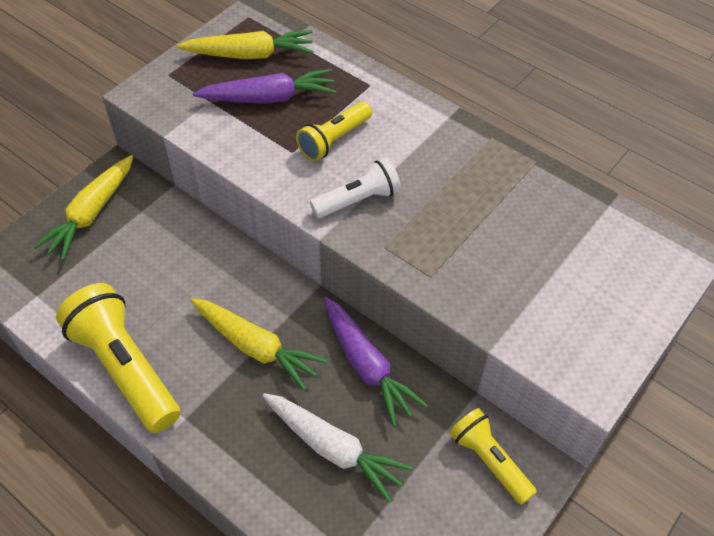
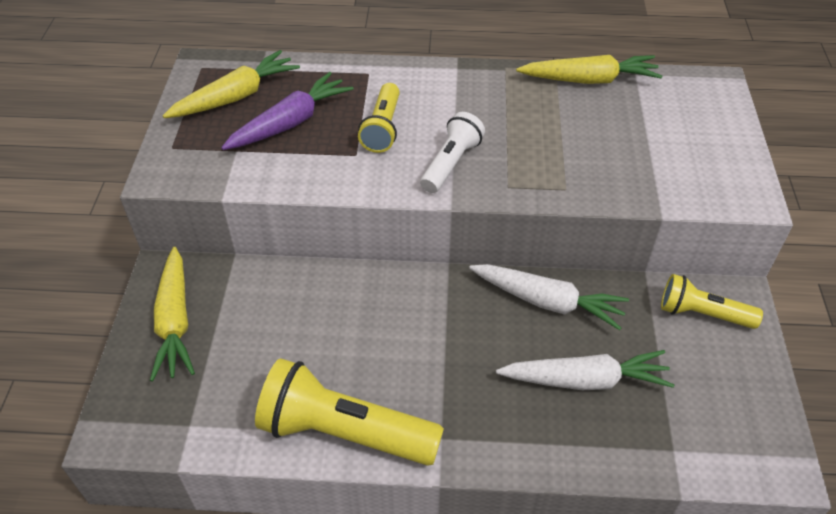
camera: 35 degrees left, 5 degrees down
yellow carrot [191,298,327,391] -> yellow carrot moved to [516,55,662,84]
purple carrot [324,297,428,427] -> white carrot [469,264,629,330]

